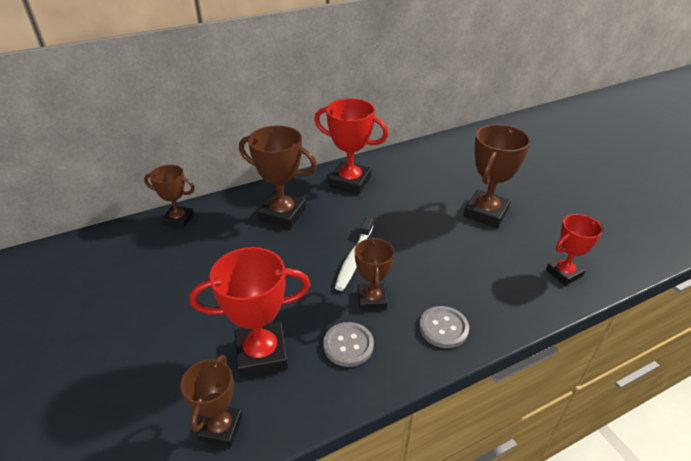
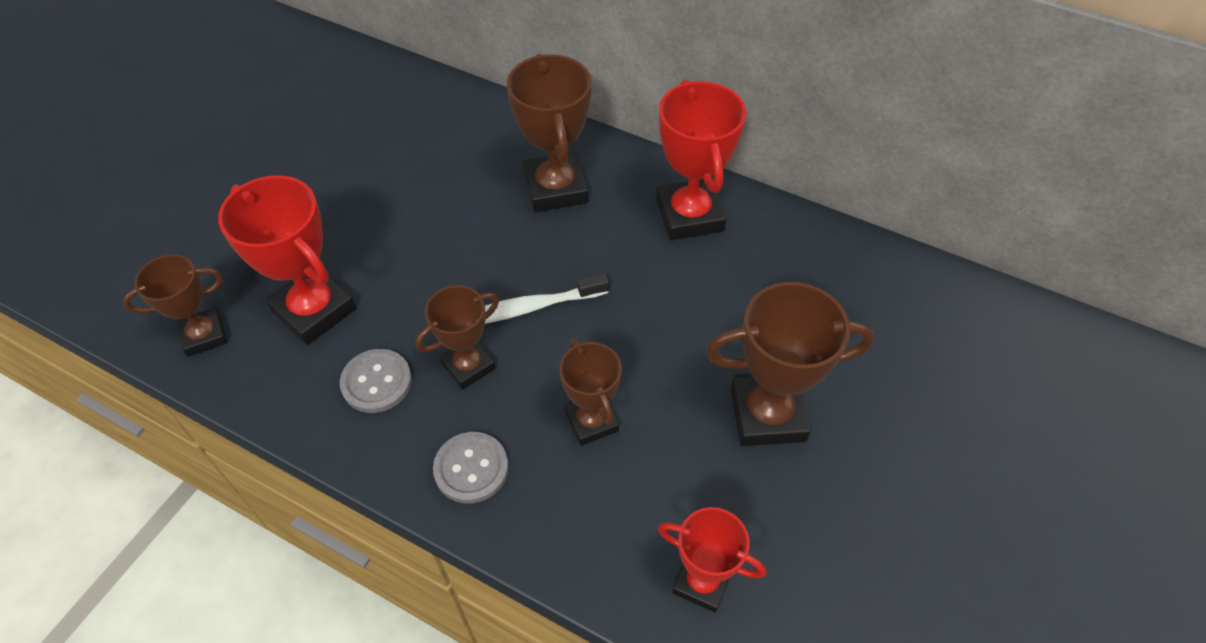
camera: 55 degrees right, 15 degrees up
brown trophy [144,165,195,228] -> brown trophy moved to [559,338,622,446]

